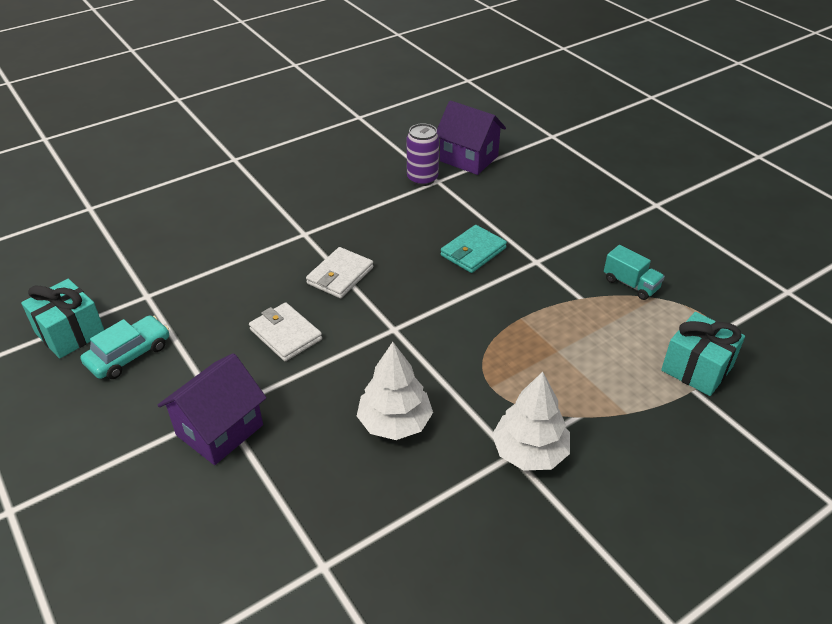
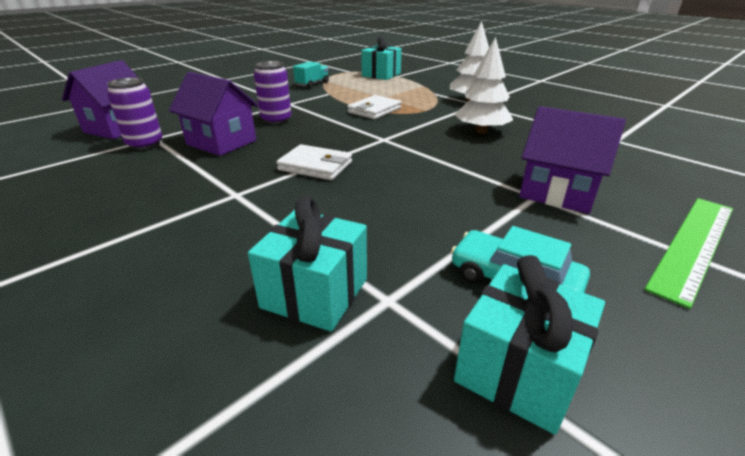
camera: 100 degrees left, 10 degrees down
white wallet [249,302,322,361] -> white wallet moved to [347,95,401,119]
turquoise wallet [441,225,507,273] -> purple can [254,61,292,125]
none -> purple house [169,72,258,156]
none -> turquoise gift [248,196,367,332]
none -> green ruler [644,198,733,309]

